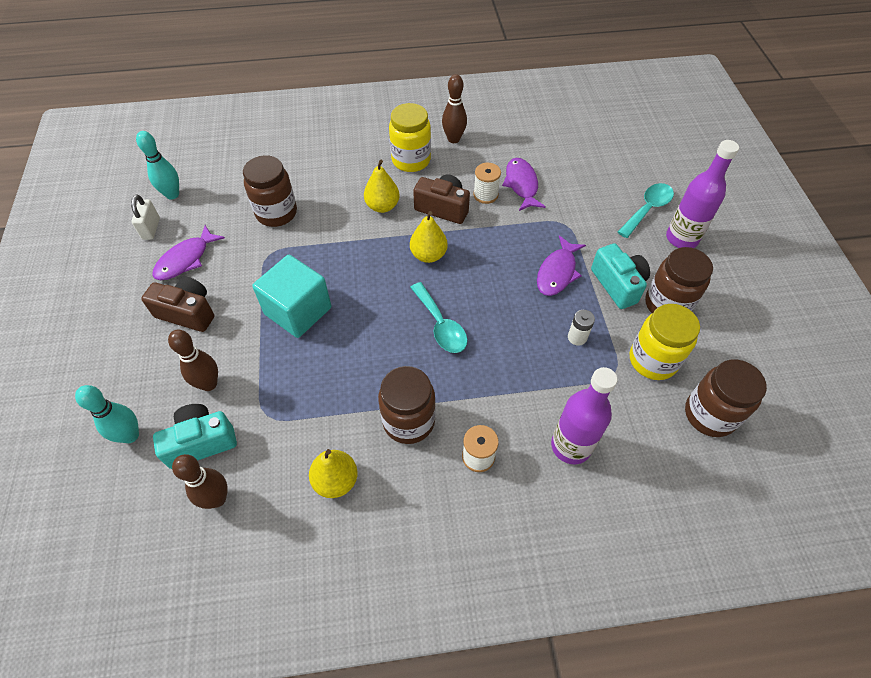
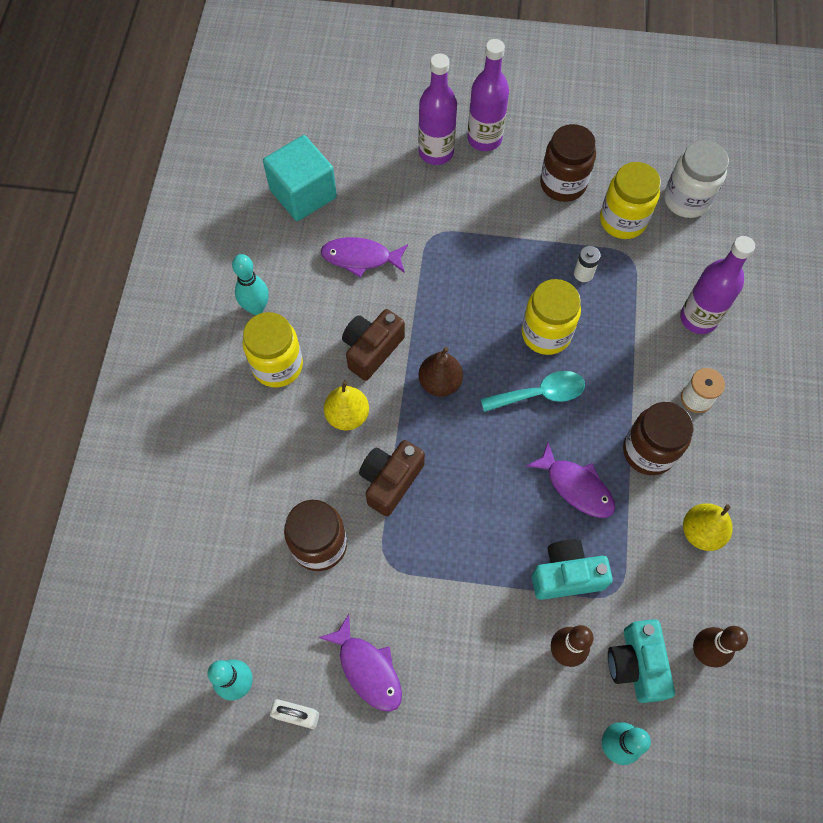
camera: 75 degrees left, 10 degrees up
brown camera [141,277,214,332] -> brown camera moved to [359,440,425,516]
turquoise cube [252,255,331,338] -> turquoise cube moved to [263,135,337,221]
yellow pear [410,211,448,263] -> brown pear [418,347,463,397]
brown bowling pin [442,74,467,143] -> turquoise bowling pin [232,254,269,315]
white spool [473,163,501,204] -> none
purple fish [537,235,586,296] -> purple fish moved to [526,442,615,518]
turquoise camera [591,243,650,309] -> turquoise camera moved to [532,539,613,600]
turquoise spoon [618,183,674,238] -> purple bottle [418,54,457,165]
brown jar [685,360,767,437] -> white jar [664,141,729,218]
none -> yellow jar [522,279,581,355]

